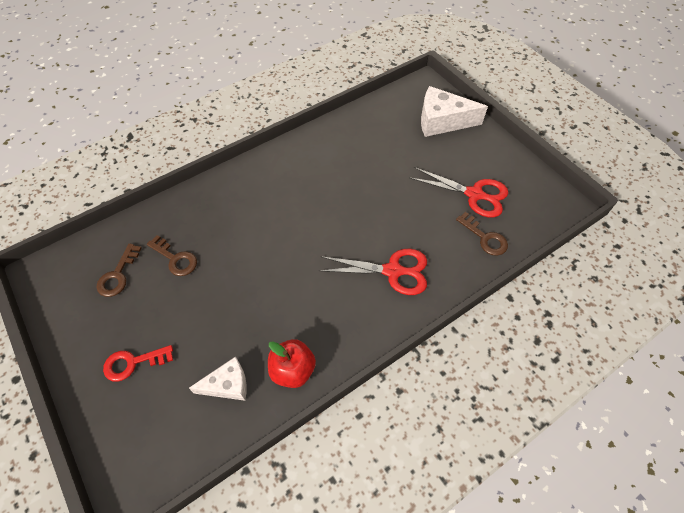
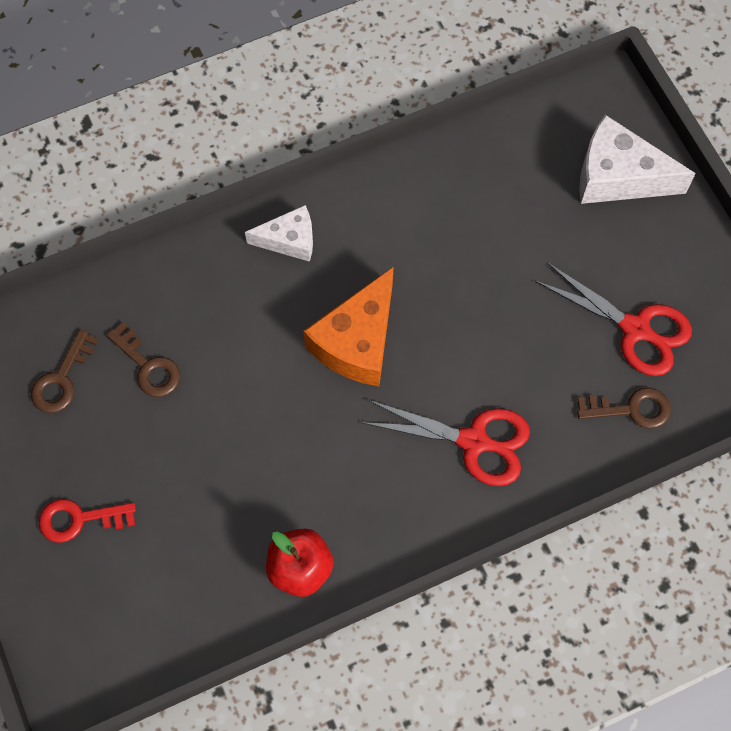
camera: 10 degrees right, 10 degrees up
white cheese [189,357,247,401] -> white cheese moved to [245,205,313,262]
brown key [456,212,508,256] -> brown key turned 60 degrees counterclockwise [577,387,671,429]
none -> orange cheese [303,266,394,386]

